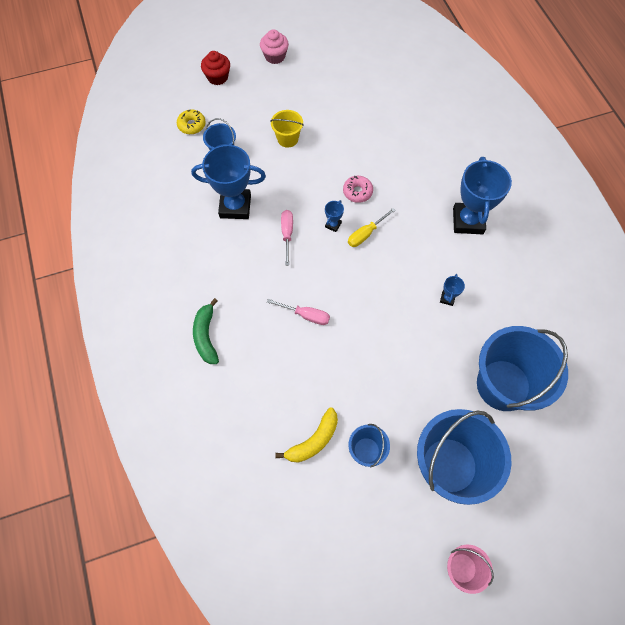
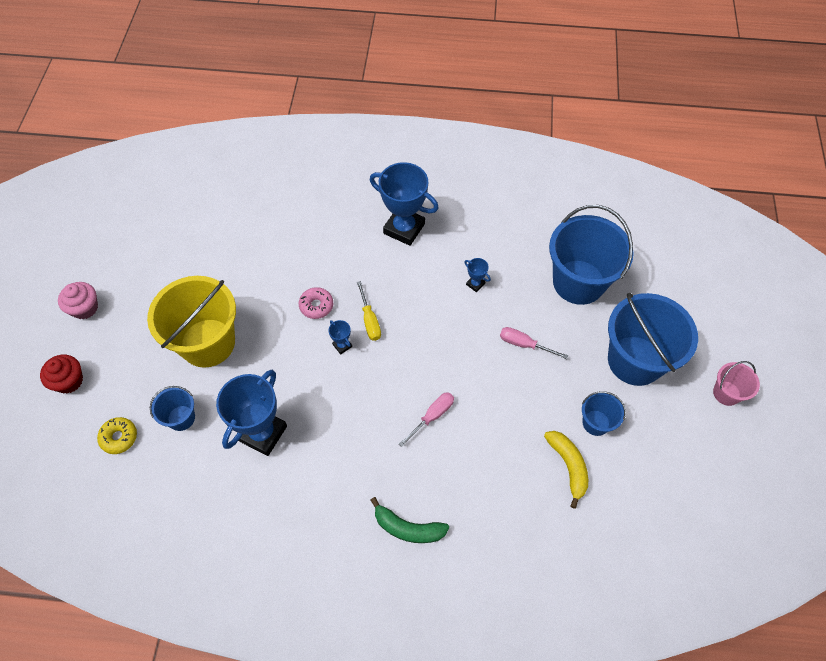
camera: 65 degrees left, 5 degrees down
yellow bucket [270,110,304,148] -> yellow bucket [147,276,236,368], size x2.10
pink screwdriver [281,210,293,266] -> pink screwdriver moved to [500,327,568,359]

